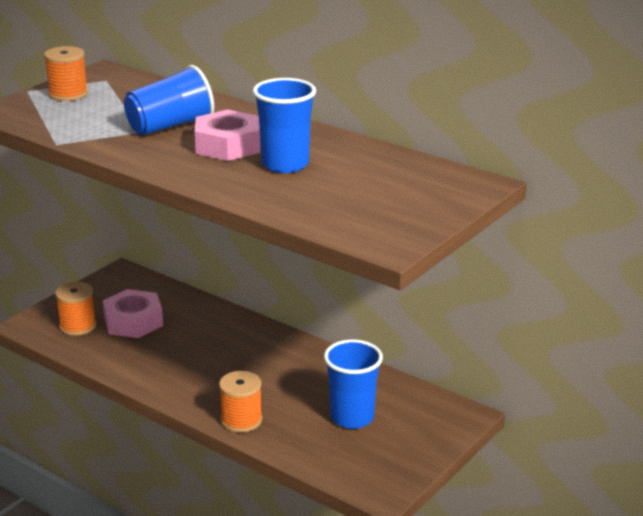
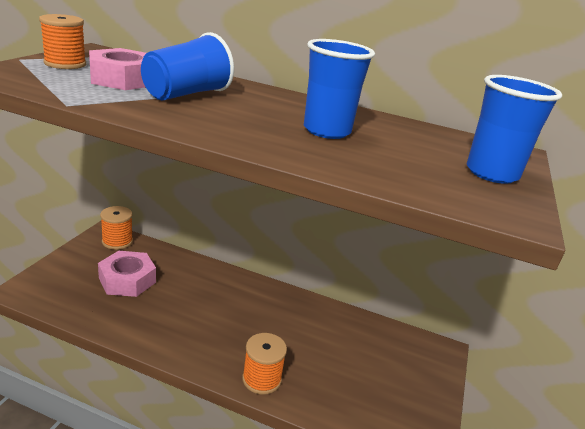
camera: 20 degrees left, 0 degrees up
orange spool [55,282,96,336] -> orange spool moved to [100,206,133,250]
pink nut [195,110,260,161] -> pink nut moved to [89,48,146,90]
blue cup [324,339,383,429] -> blue cup moved to [467,75,562,184]

